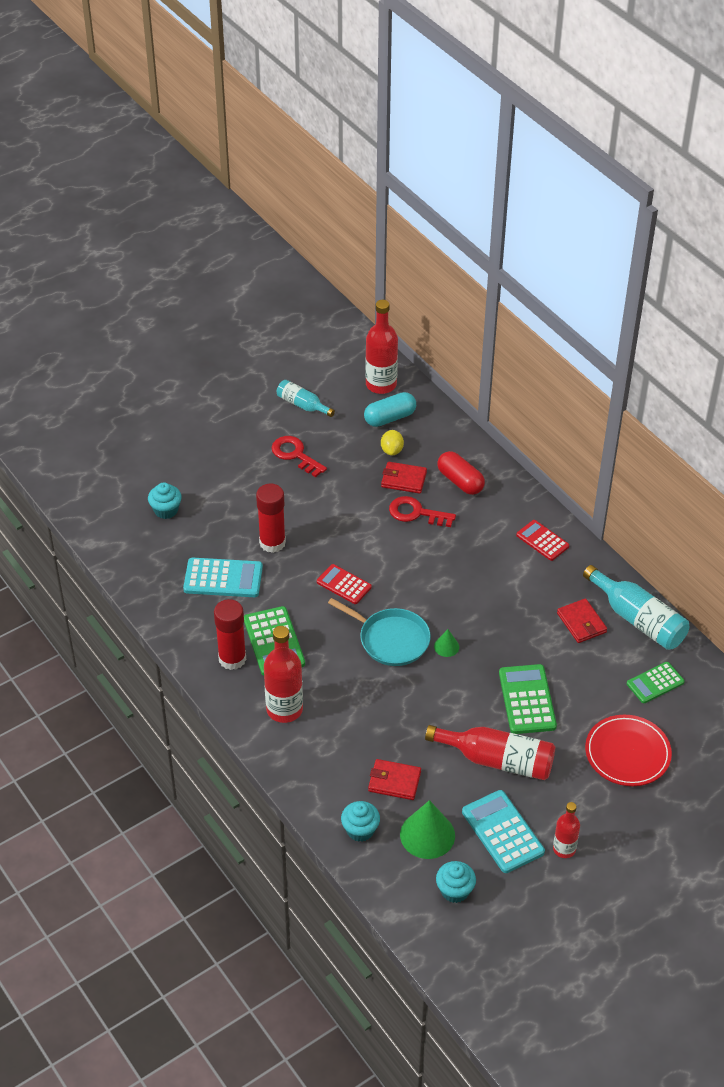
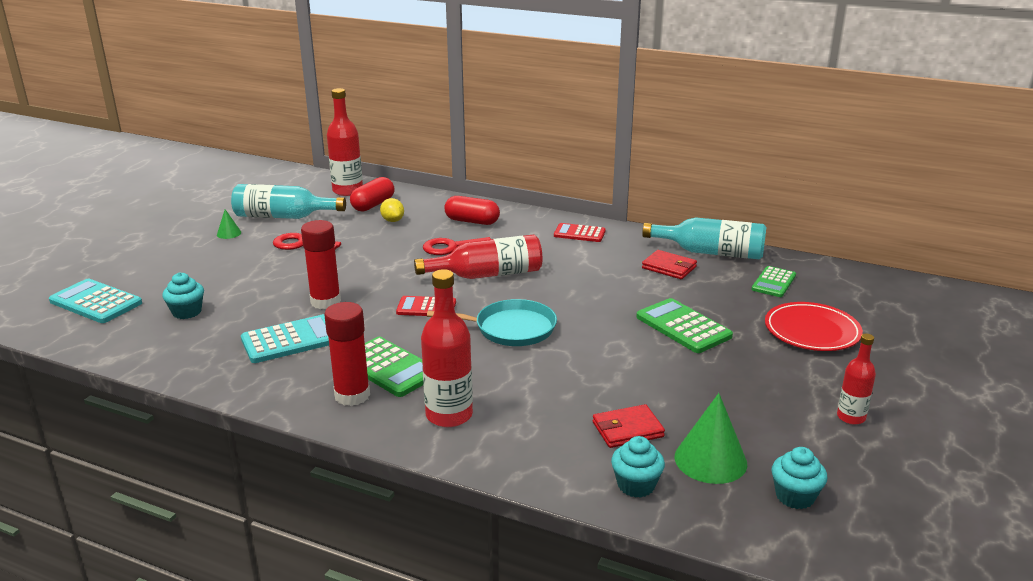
camera: 30 degrees left, 20 degrees down
turquoise bottle [277,380,335,417] -> turquoise bottle [231,184,346,219], size x1.69
turquoise capsule [364,392,416,427] -> red capsule [350,177,395,212]
red wallet [381,462,427,494] -> none
red bottle [425,725,555,780] -> red bottle moved to [414,235,542,279]
green cone [434,629,459,657] -> green cone moved to [217,209,241,239]
turquoise calculator [462,790,545,873] -> turquoise calculator moved to [49,279,142,323]

